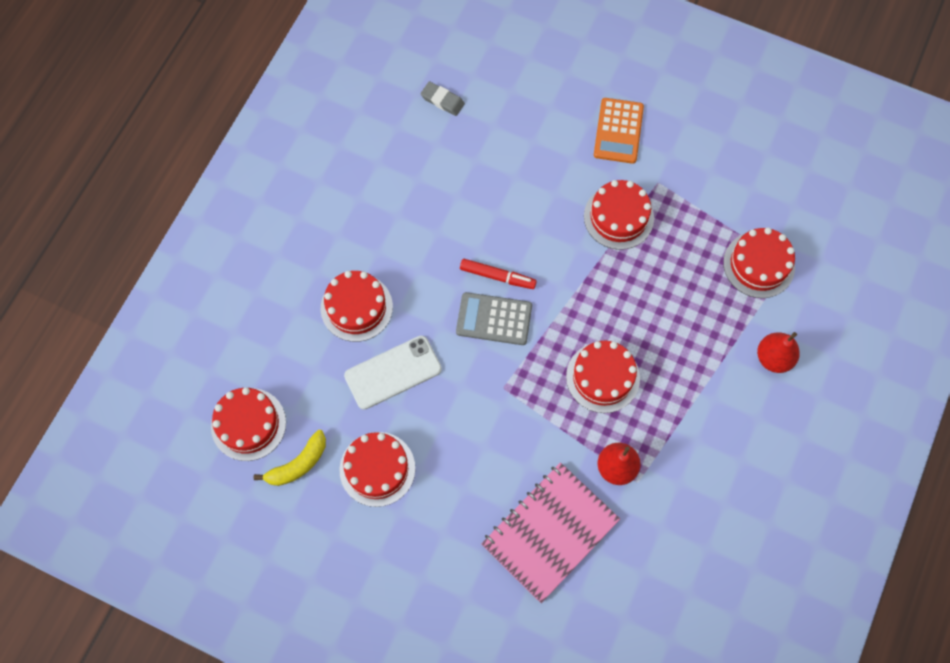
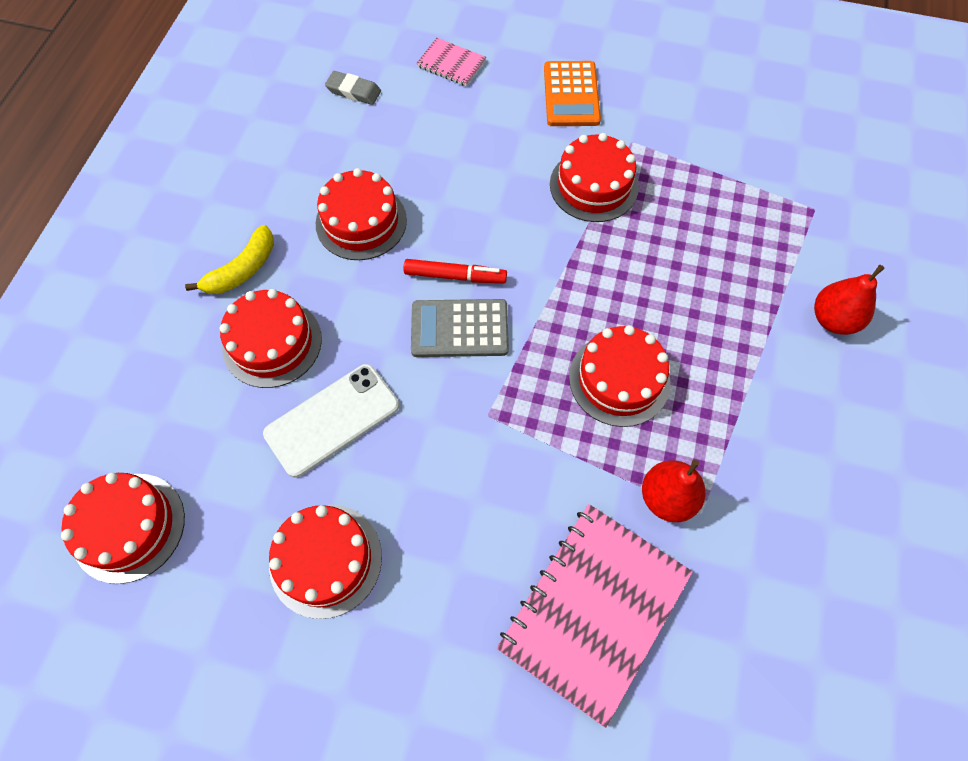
camera: 10 degrees left, 5 degrees down
yellow banana [254,430,326,486] -> yellow banana moved to [185,225,274,294]
red cake [723,228,795,298] -> red cake moved to [316,168,407,260]
none -> pink notebook [416,38,486,86]

